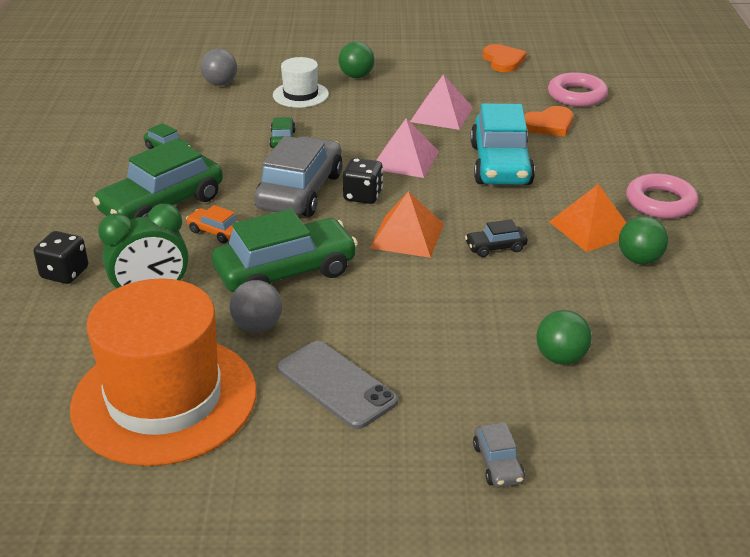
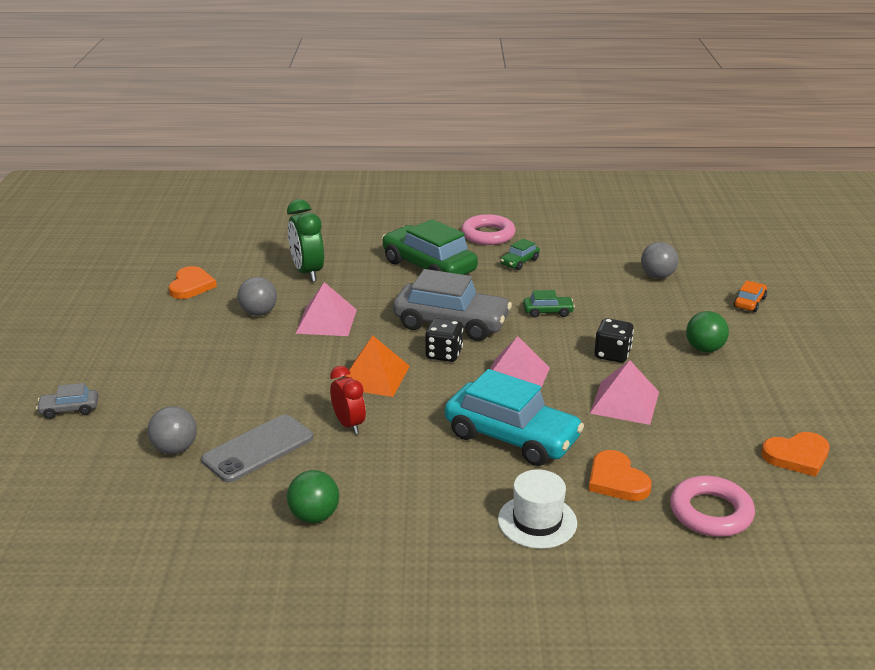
camera: 90 degrees right, 5 degrees down
black dice [33,231,88,284] -> black dice moved to [594,318,634,363]
orange hat [70,278,256,466] -> orange heart [169,266,217,299]
orange car [186,205,239,243] -> orange car moved to [734,281,767,312]
green car [212,209,358,292] -> pink pyramid [295,282,357,336]
white hat [273,57,329,108] -> white hat moved to [498,469,577,549]
grey phone [277,341,398,429] -> grey phone moved to [201,415,313,482]
black car [465,219,528,257] -> red clock [330,366,366,434]
turquoise car [470,103,535,185] -> turquoise car turned 150 degrees counterclockwise [445,369,584,466]
green ball [536,310,592,365] -> grey ball [148,406,197,454]
orange pyramid [549,184,626,252] -> none
pink ring [626,174,698,219] -> pink ring moved to [461,214,516,245]

